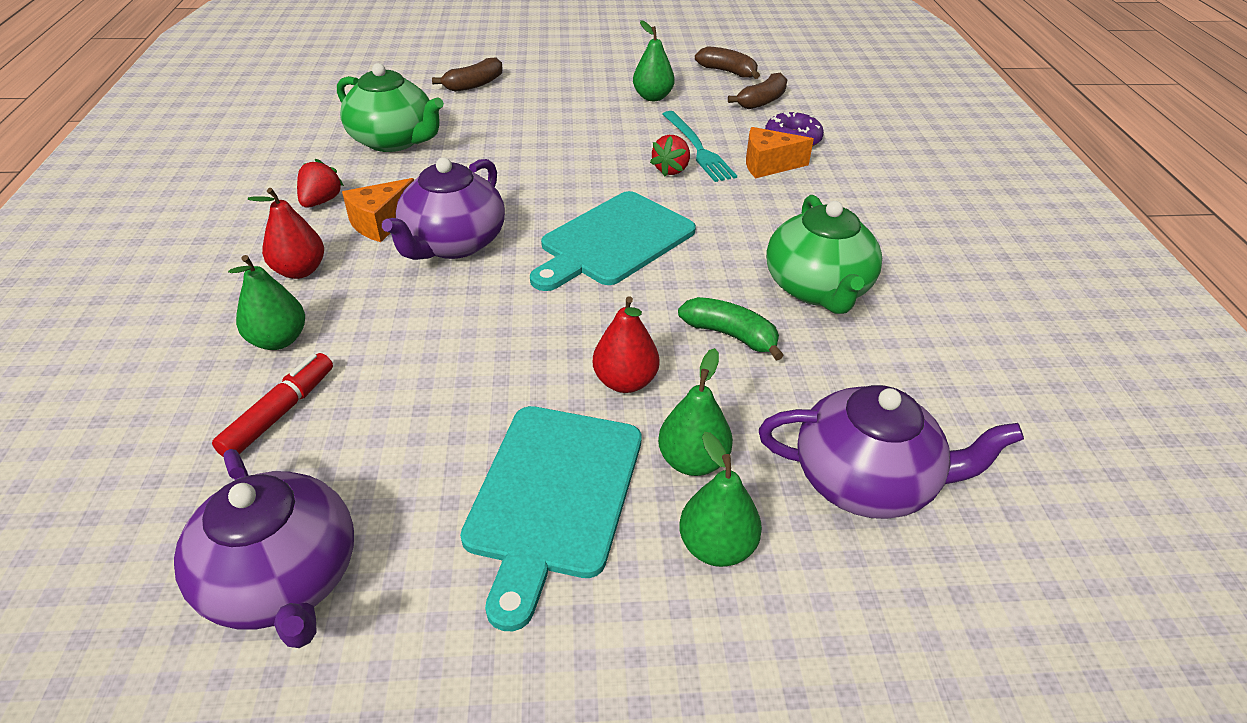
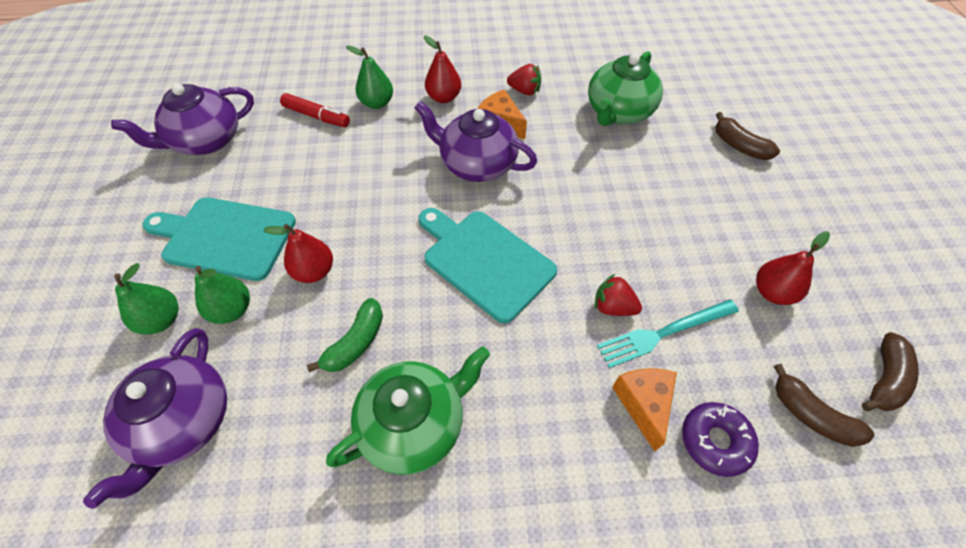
camera: 90 degrees right, 15 degrees up
green pear [633,20,675,101] -> red pear [756,231,830,305]
green teapot [766,195,882,314] -> green teapot turned 150 degrees clockwise [326,346,490,475]

